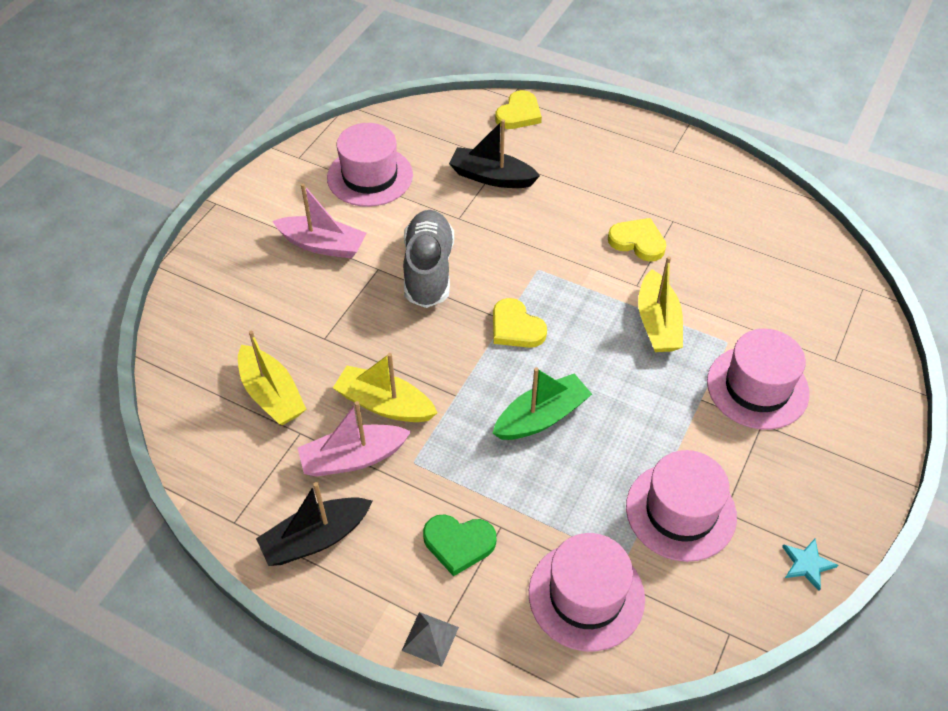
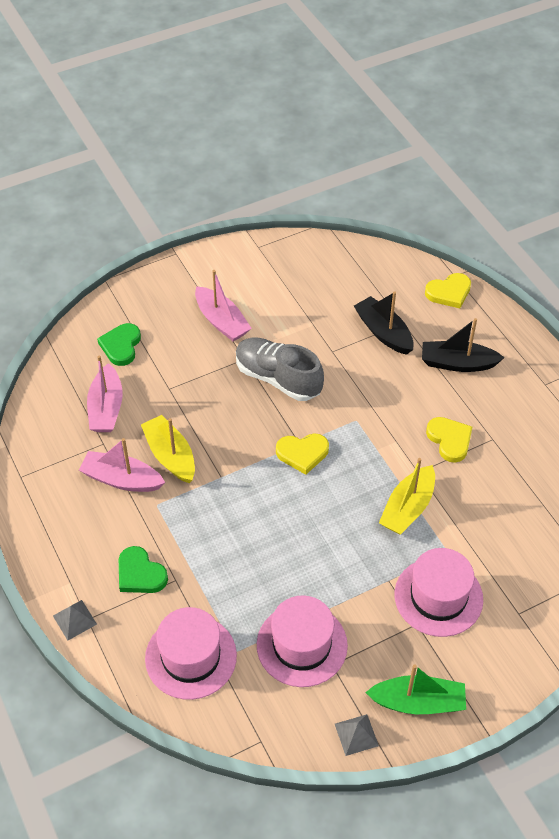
camera: 35 degrees right, 0 degrees up
yellow boat [238,331,306,425] -> pink boat [87,355,123,432]
black boat [256,482,372,566] -> black boat moved to [422,318,504,372]
pink hat [327,123,413,207] -> none
grey shoe [403,210,454,308] -> grey shoe turned 90 degrees counterclockwise [236,337,324,401]
yellow heart [493,298,547,348] -> yellow heart turned 90 degrees counterclockwise [276,433,329,475]
green boat [493,367,592,440] -> green boat moved to [365,664,466,714]
turquoise star [782,539,838,591] -> grey pyramid [335,714,379,756]
none -> green heart [97,323,141,366]

